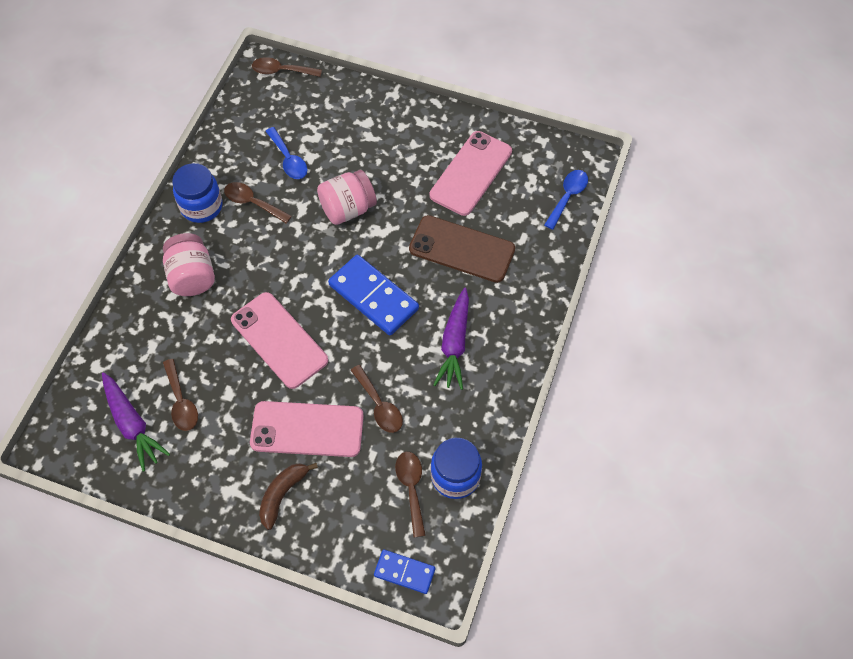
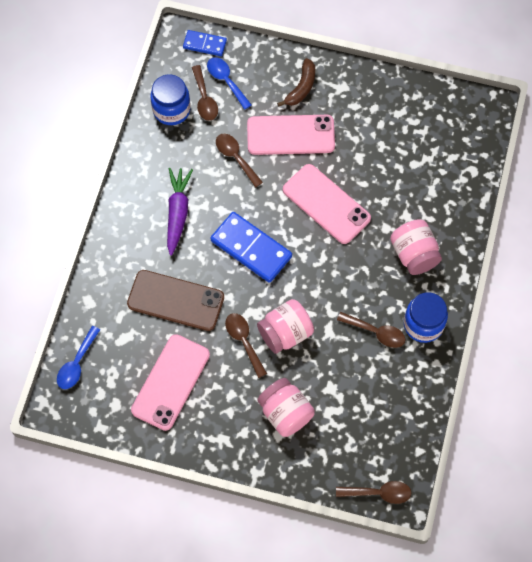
camera: 175 degrees right, 5 degrees up
purple carrot [102,372,170,472] -> none
brown spoon [163,359,198,431] -> brown spoon moved to [225,313,267,378]
blue spoon [266,127,308,179] -> blue spoon moved to [207,57,251,110]
none -> pink jar [257,378,315,437]

